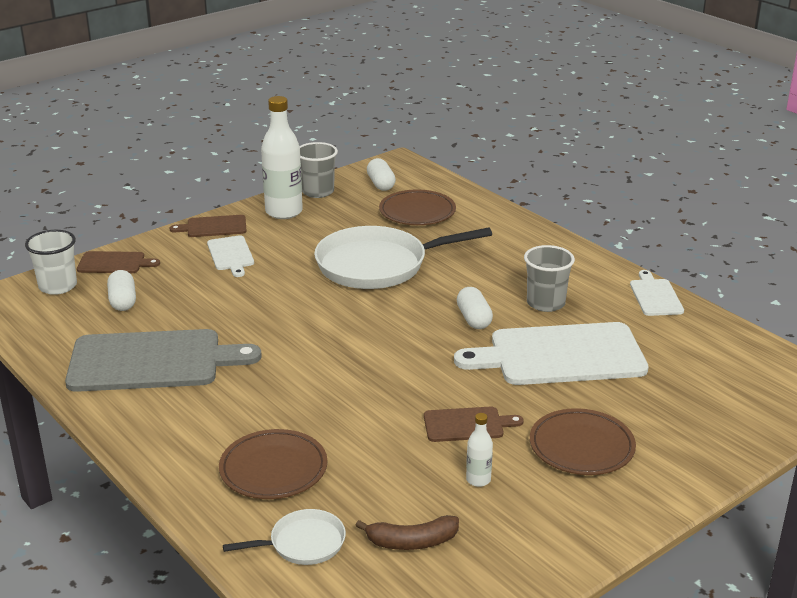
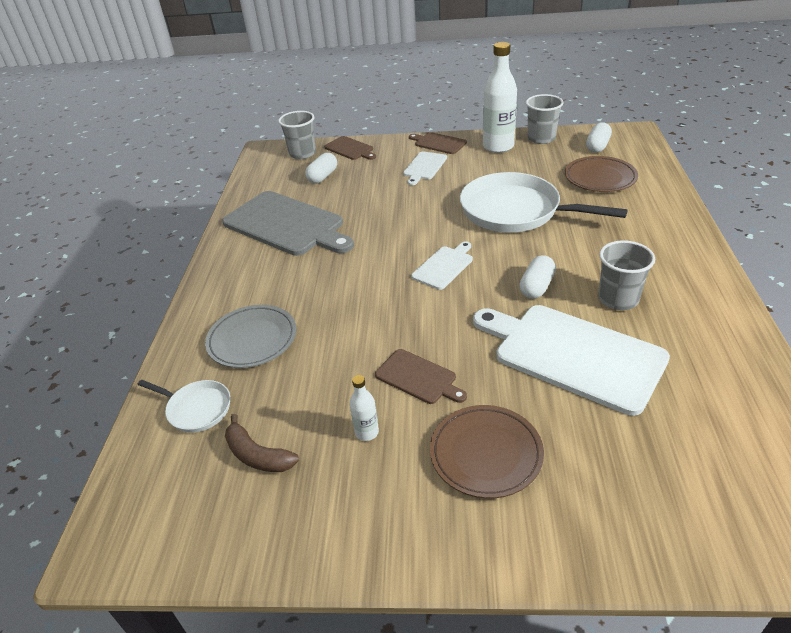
camera: 45 degrees right, 10 degrees up
white cup [25,230,77,295] -> grey cup [278,111,316,159]
brown plate [219,429,327,499] -> grey plate [205,305,296,368]
white cutting board [630,270,684,316] -> white cutting board moved to [411,241,473,290]

